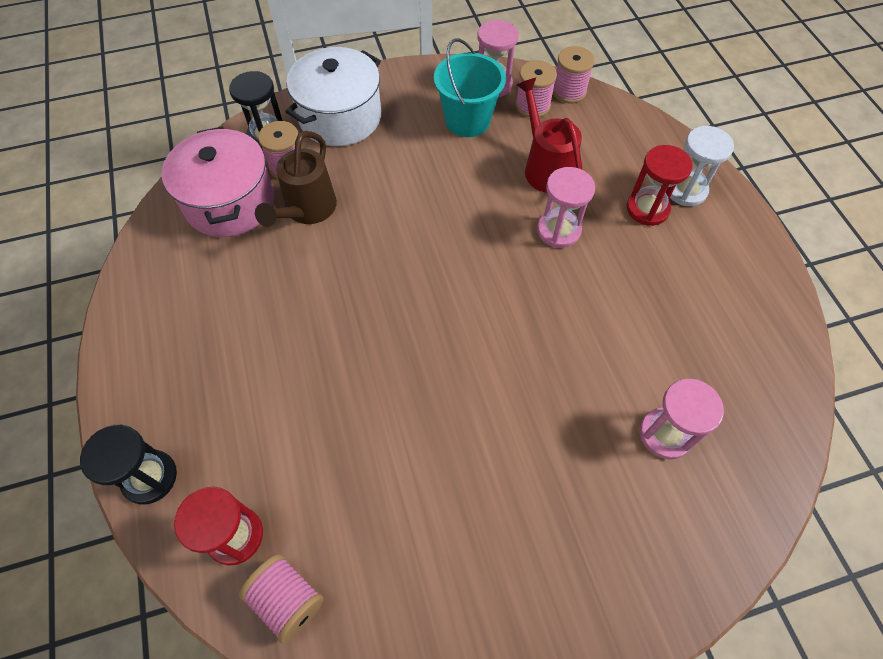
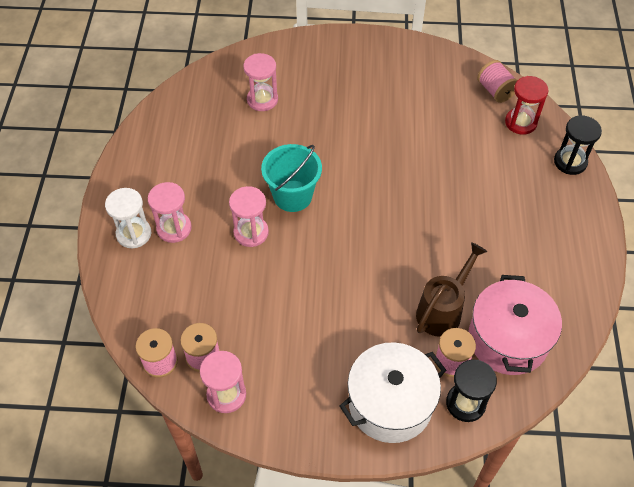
camera: 160 degrees left, 5 degrees down
turquoise bucket [434,38,506,137] -> turquoise bucket moved to [261,144,322,212]
red watering can [517,78,582,193] -> none
red hourglass [626,145,693,226] -> pink hourglass [148,182,192,243]

